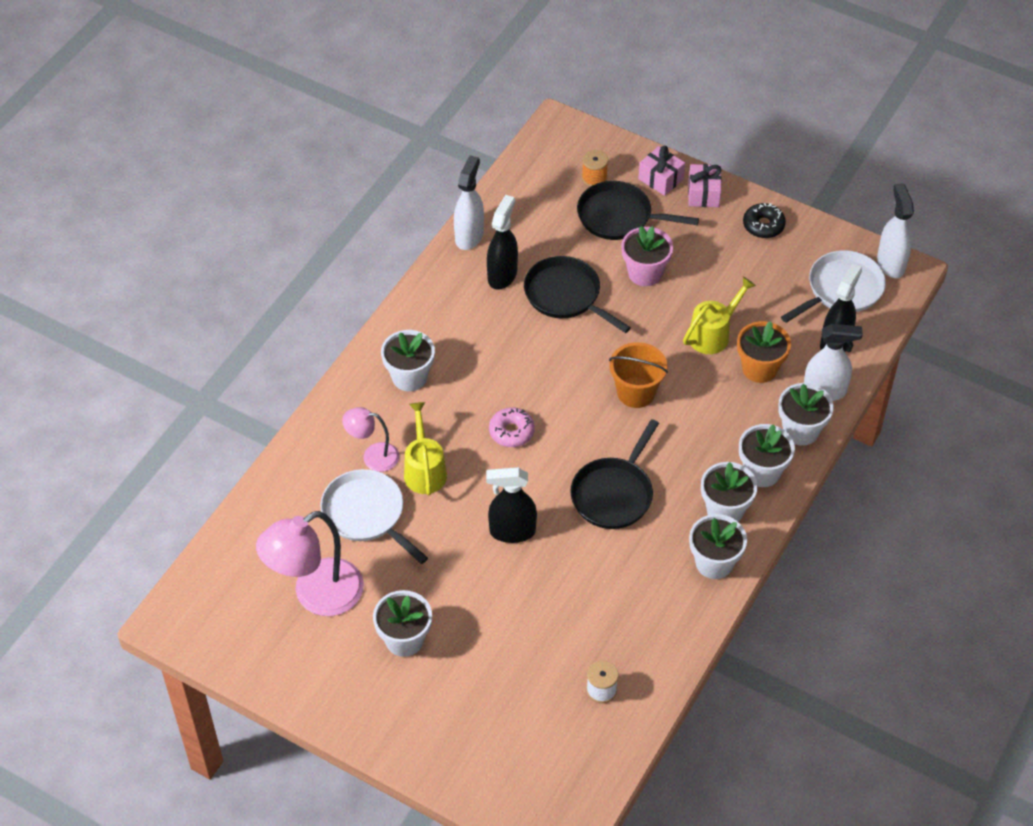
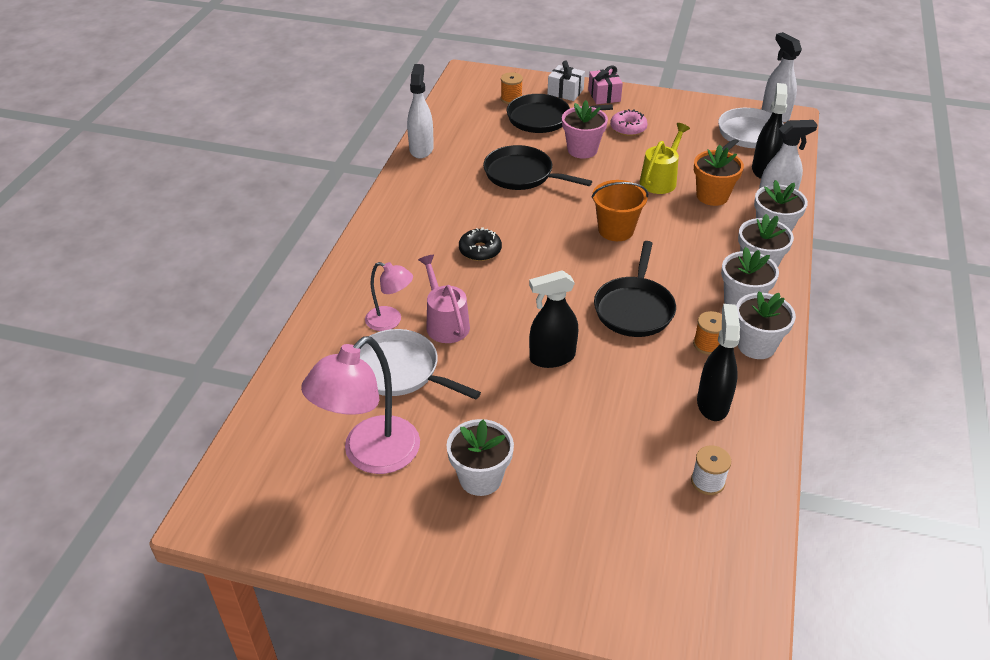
camera: 15 degrees left, 10 degrees down
pink lamp [342,407,399,472] -> pink lamp turned 150 degrees counterclockwise [365,262,413,331]
white flower pot [381,330,435,391] -> none
yellow watering can [404,402,447,495] -> pink watering can [418,255,470,343]
black spray bottle [487,195,518,290] -> black spray bottle moved to [697,304,740,421]
pink donut [489,407,535,447] -> pink donut moved to [610,109,648,136]
pink gift [638,146,685,196] -> white gift [547,61,585,101]
black donut [743,203,786,238] -> black donut moved to [459,227,502,261]
none -> orange spool [693,311,722,355]

